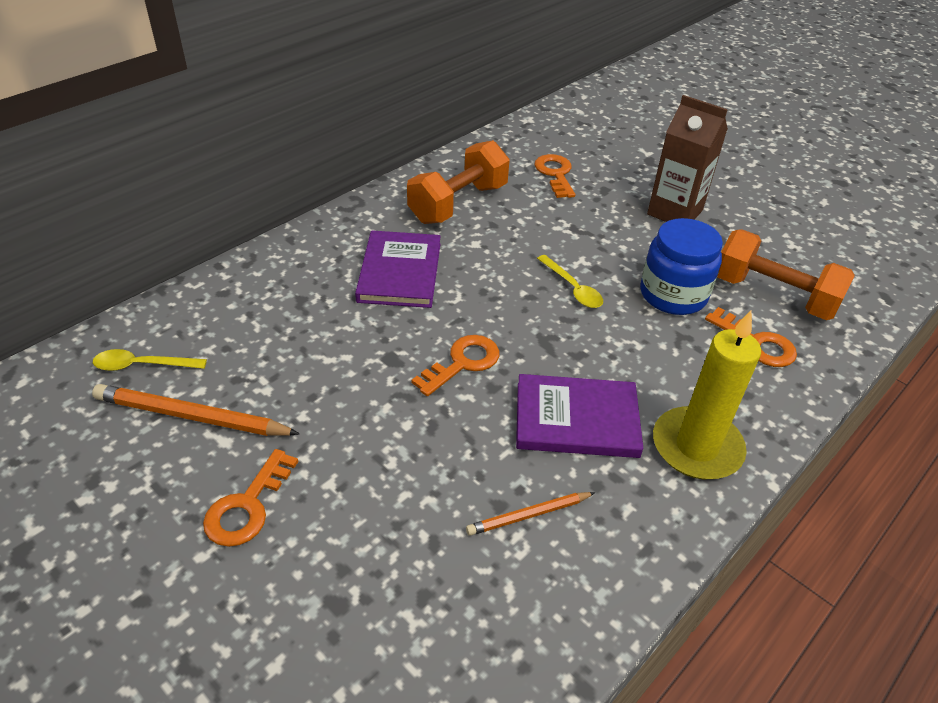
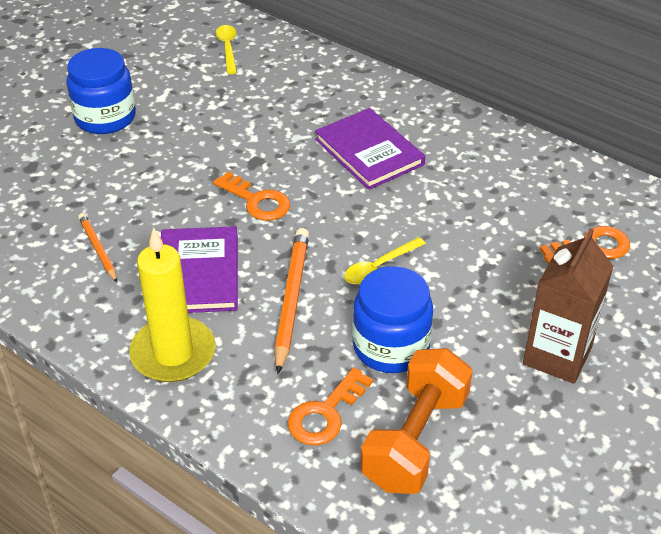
camera: 85 degrees right, 0 degrees up
orange pencil [92,384,300,436] -> orange pencil moved to [274,228,309,374]
orange key [203,449,298,547] -> blue jar [66,48,136,134]
purple book [355,231,441,308] -> purple book turned 60 degrees clockwise [315,108,425,190]
orange dumbbell [407,140,510,224] -> none

